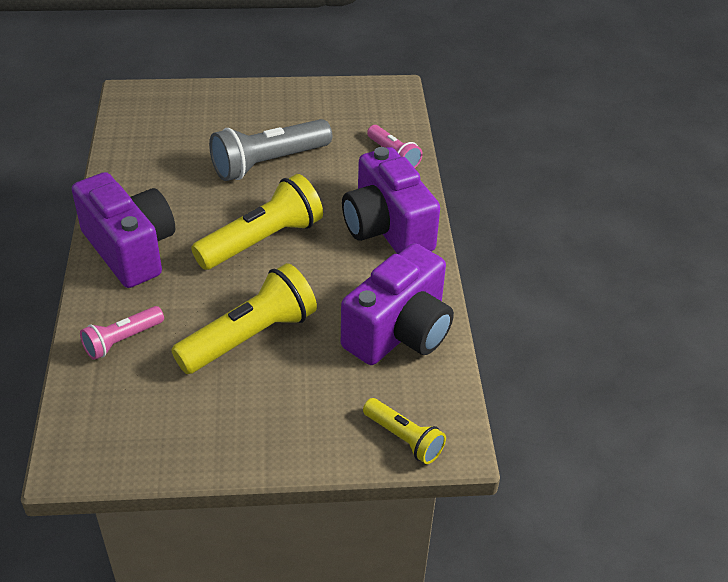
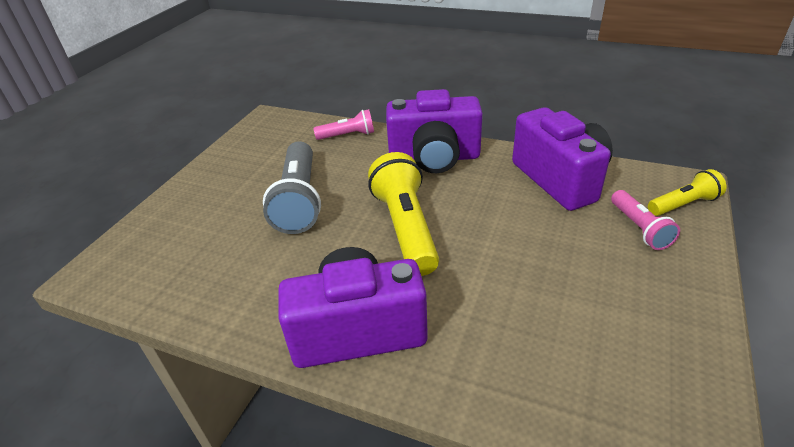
camera: 60 degrees left, 5 degrees down
pink flashlight [80,306,164,360] -> pink flashlight moved to [611,190,680,250]
yellow flashlight [171,263,317,374] -> none

